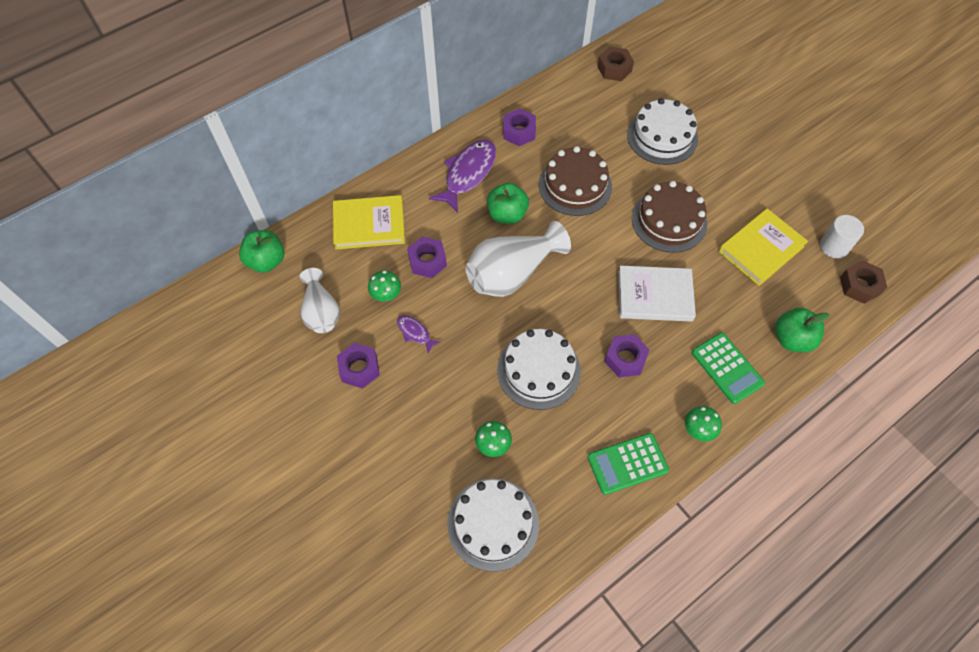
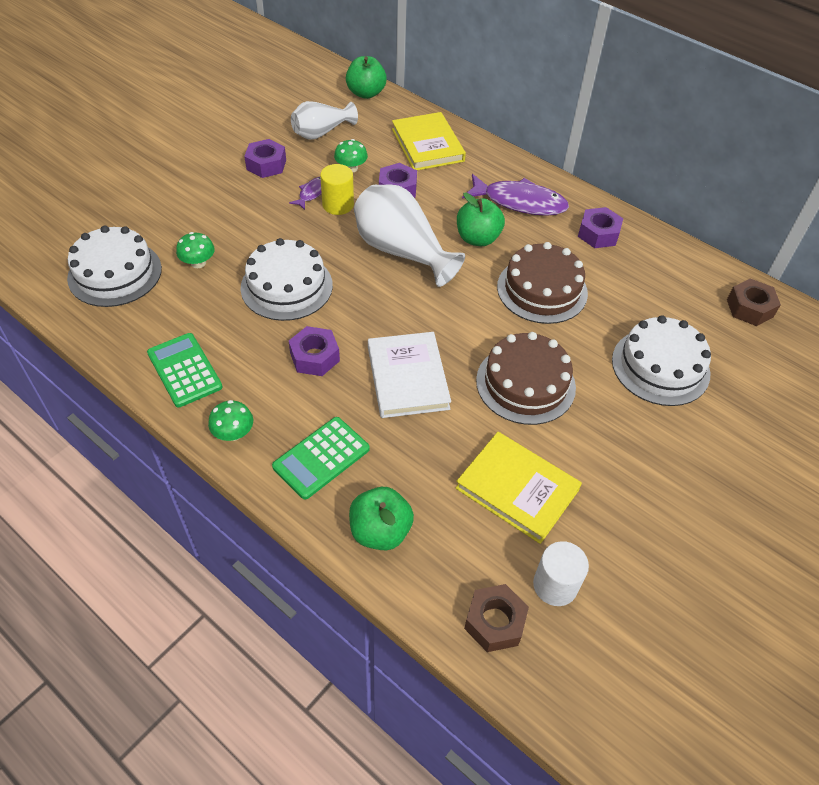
camera: 75 degrees right, 10 degrees down
none -> yellow cylinder [320,164,354,215]

